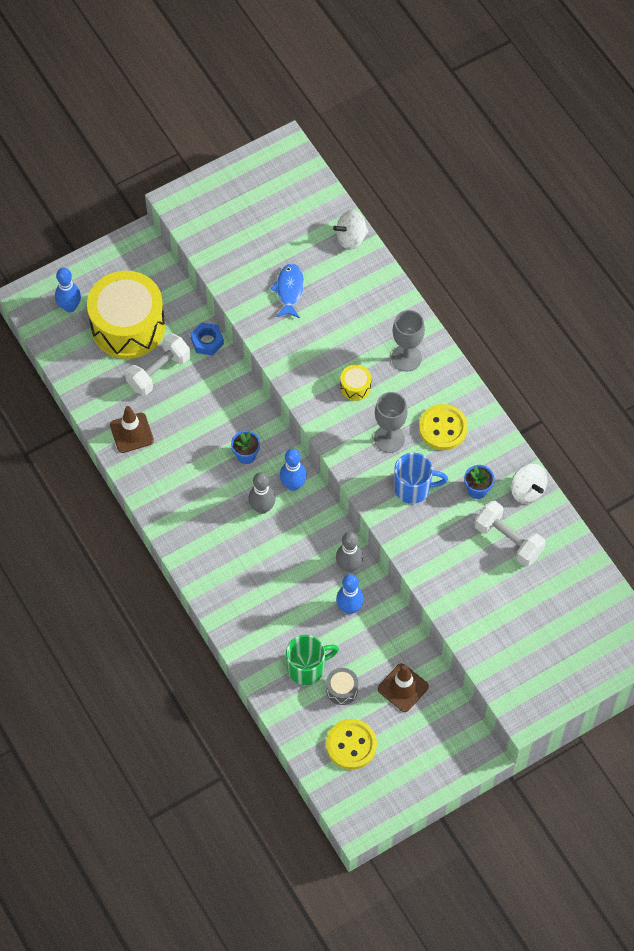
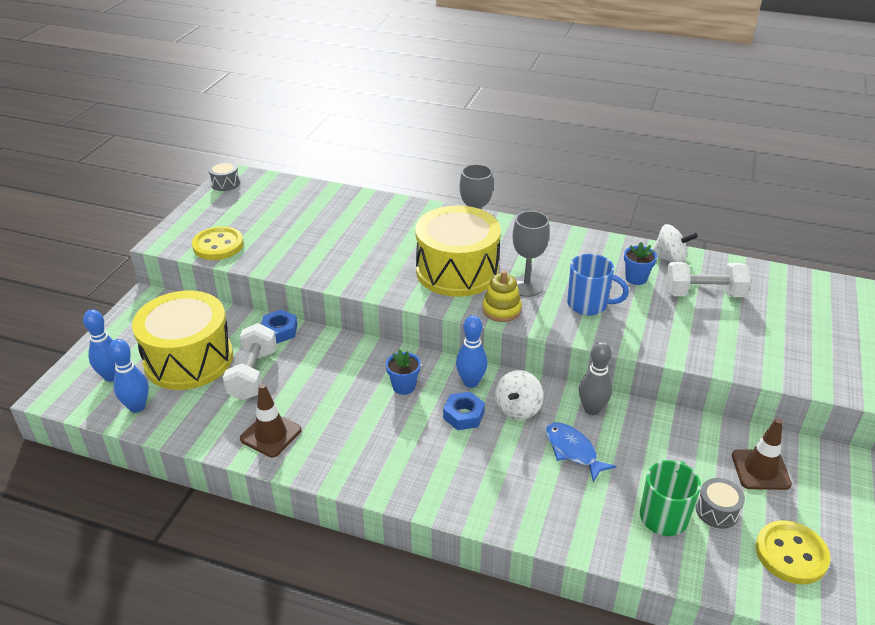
camera: 40 degrees left, 25 degrees down
grey bowling pin [248,472,276,514] -> blue nut [443,392,485,430]
blue fish [270,264,304,318] -> blue fish moved to [546,422,617,482]
white spinning top [333,210,369,250] -> white spinning top moved to [495,370,543,420]
blue bowling pin [336,574,364,614] -> blue bowling pin moved to [109,339,149,413]
yellow drum [340,365,371,401] -> yellow drum [415,205,501,297], size x2.50
blue mug [394,453,448,504] -> blue mug turned 60 degrees clockwise [567,254,629,315]
yellow button [419,404,468,450] -> yellow button moved to [192,226,244,260]
none -> grey drum [208,161,240,191]
none -> yellow stacking toy [482,271,522,322]

